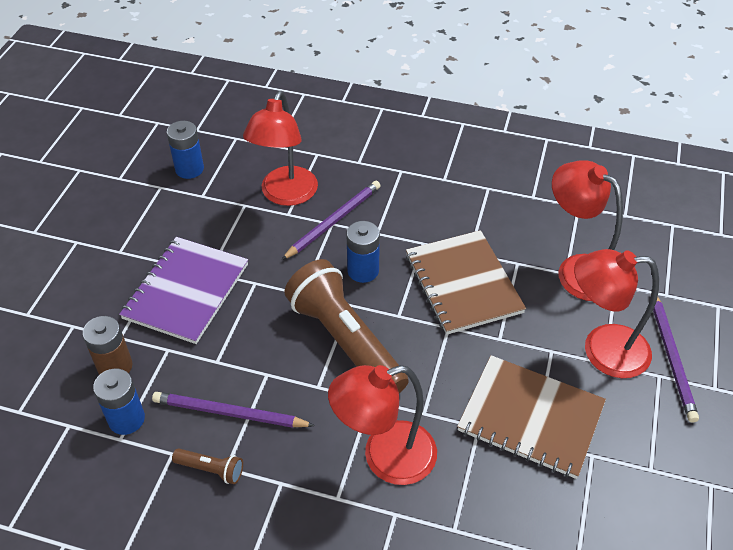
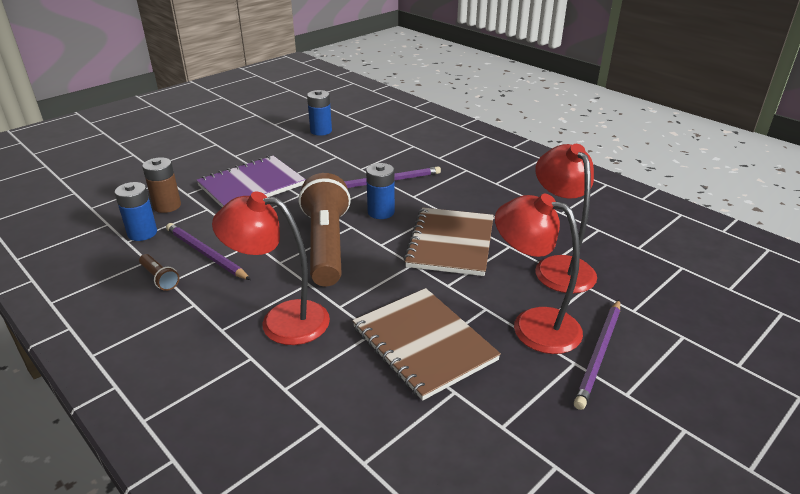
camera: 30 degrees right, 15 degrees down
red lamp [243,91,318,206] -> none

